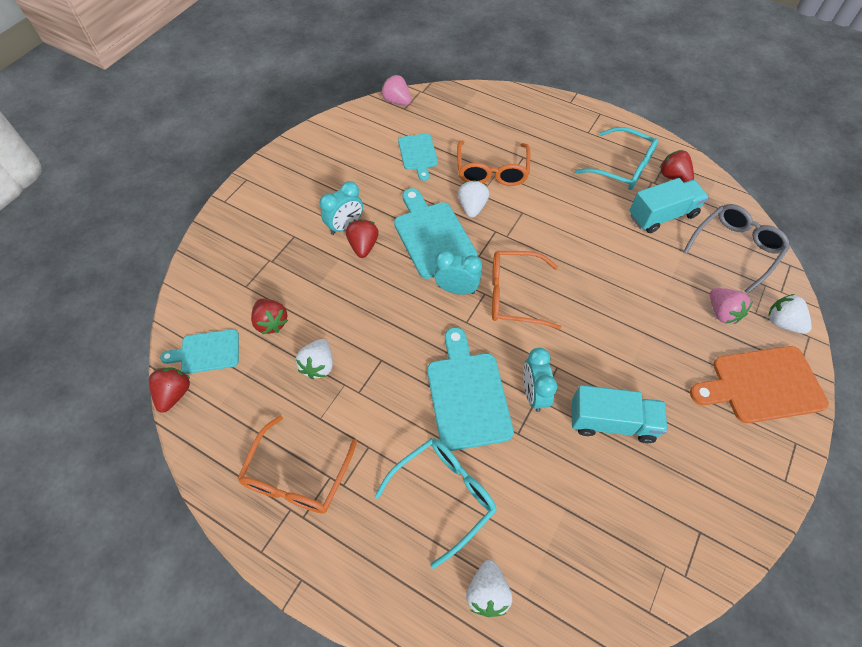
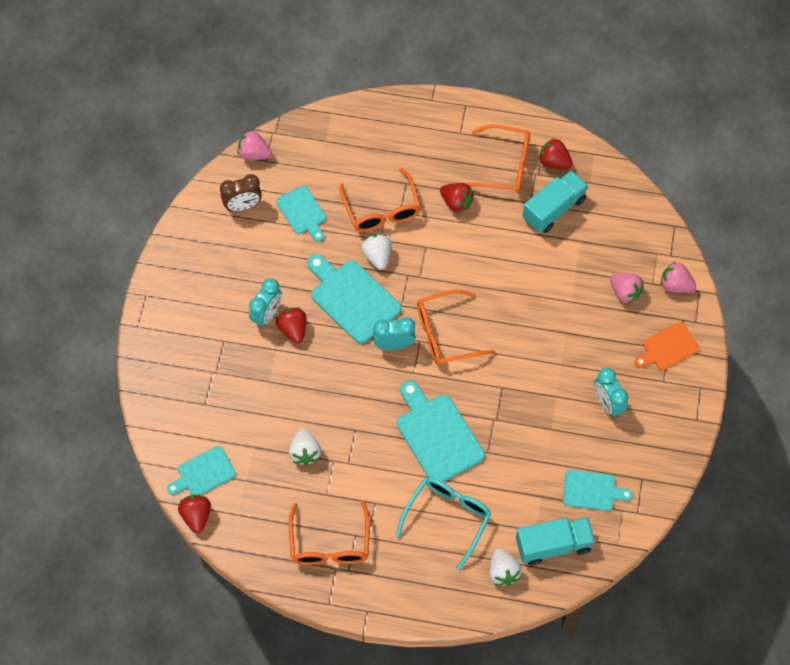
camera: 20 degrees left, 5 degrees up
red strawberry [251,299,288,334] -> red strawberry moved to [440,183,474,213]
turquoise clock [523,348,557,412] -> turquoise clock moved to [594,368,628,418]
turquoise truck [572,385,668,443] -> turquoise truck moved to [516,517,595,565]
turquoise glasses [575,127,659,190] -> orange glasses [465,124,530,192]
grey glasses [683,204,790,294] -> none
orange cutting board [690,346,829,423] -> orange cutting board [634,322,699,370], size x0.61
white strawberry [768,294,812,334] -> pink strawberry [661,261,696,293]
none -> brown clock [220,174,262,211]
none -> turquoise cutting board [563,470,633,511]

